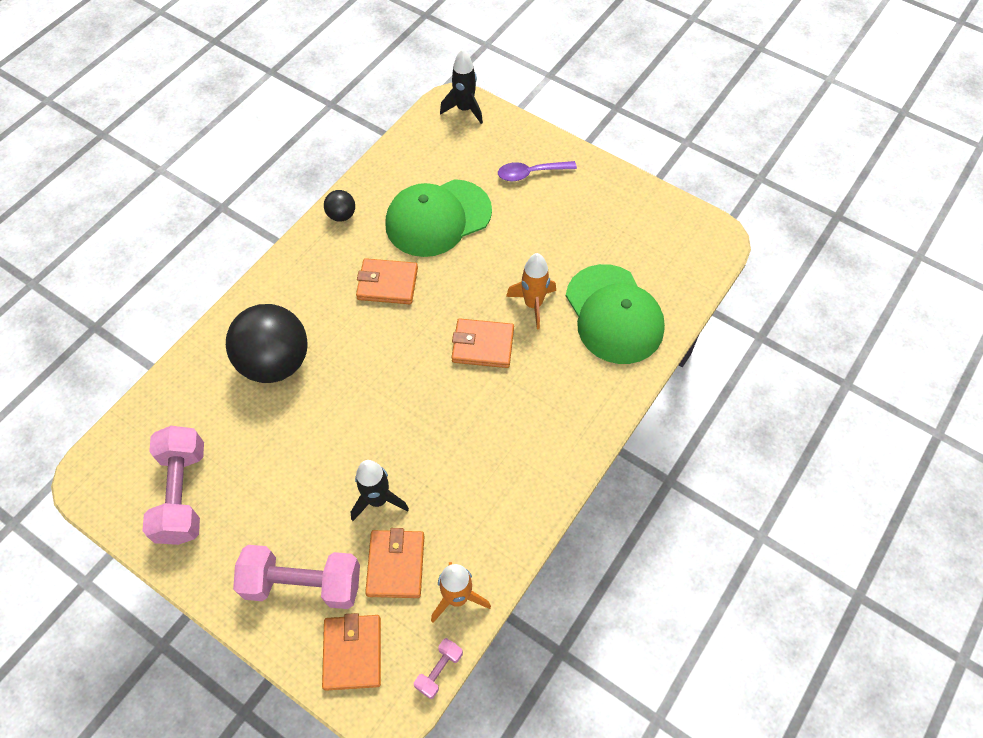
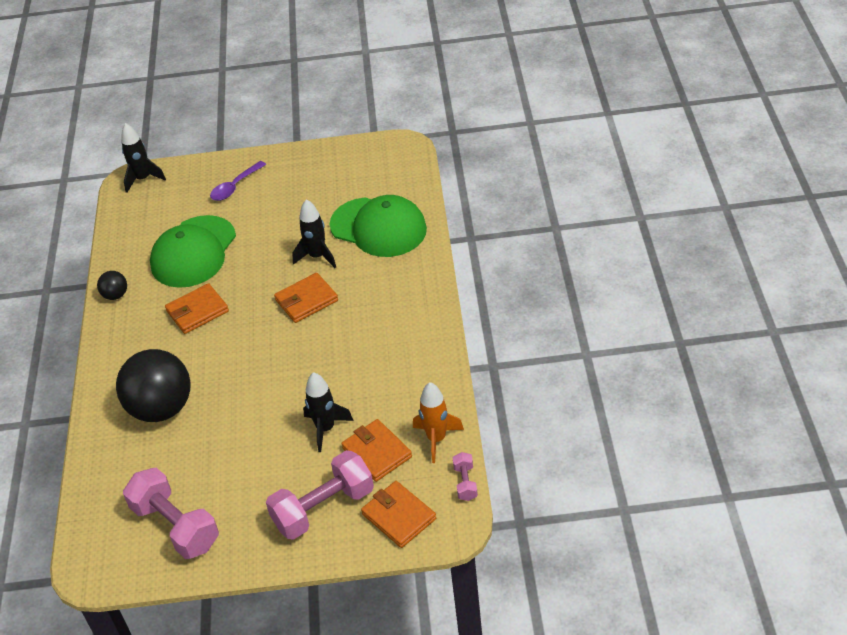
camera: 35 degrees left, 15 degrees down
orange rocket [506,253,556,329] -> black rocket [293,199,336,268]

